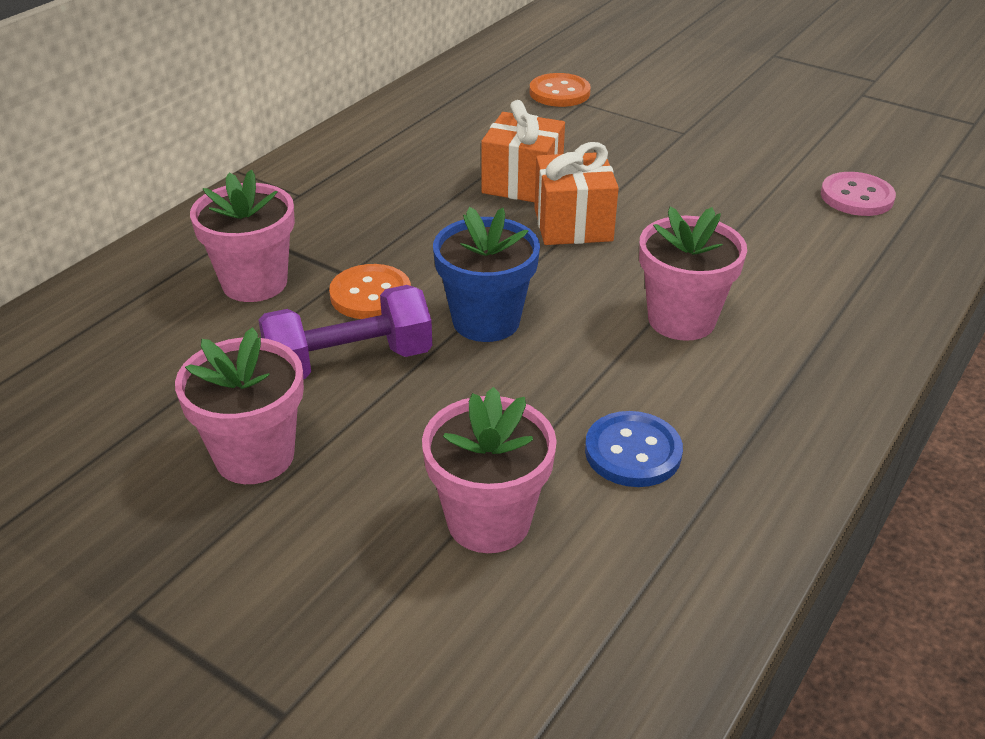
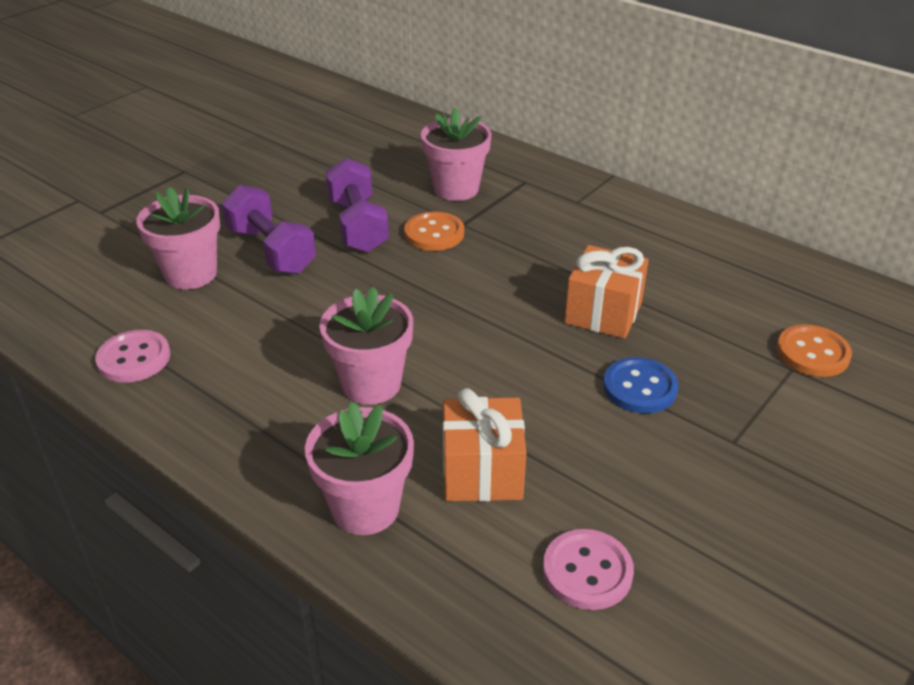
camera: 95 degrees right, 0 degrees up
pink flower pot [175,327,304,484] -> pink flower pot moved to [305,402,414,535]
blue flower pot [433,207,540,342] -> none
orange gift [534,142,619,245] -> orange gift moved to [443,388,526,502]
blue button [585,411,683,487] -> blue button moved to [603,357,678,413]
none -> pink button [95,330,170,383]
none -> purple dumbbell [221,185,316,274]

